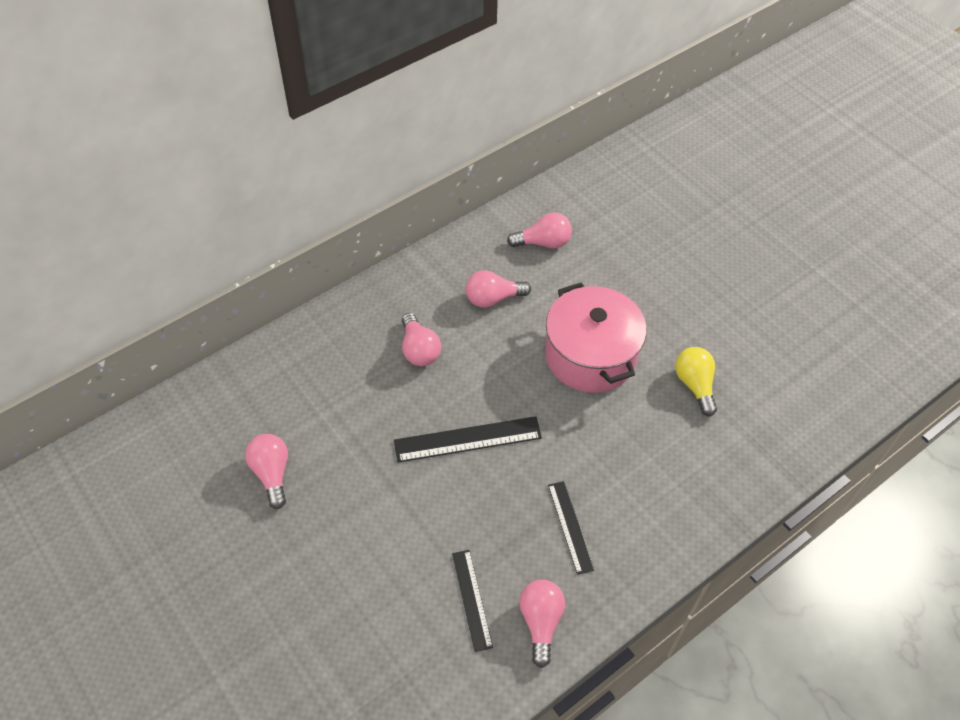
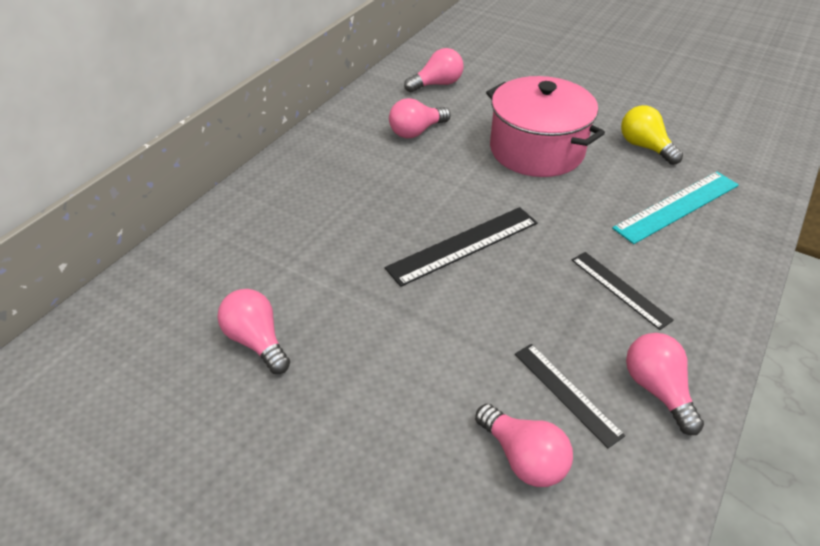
camera: 20 degrees left, 10 degrees down
pink light bulb [402,313,441,366] -> pink light bulb moved to [475,404,573,487]
none -> turquoise ruler [612,172,739,244]

